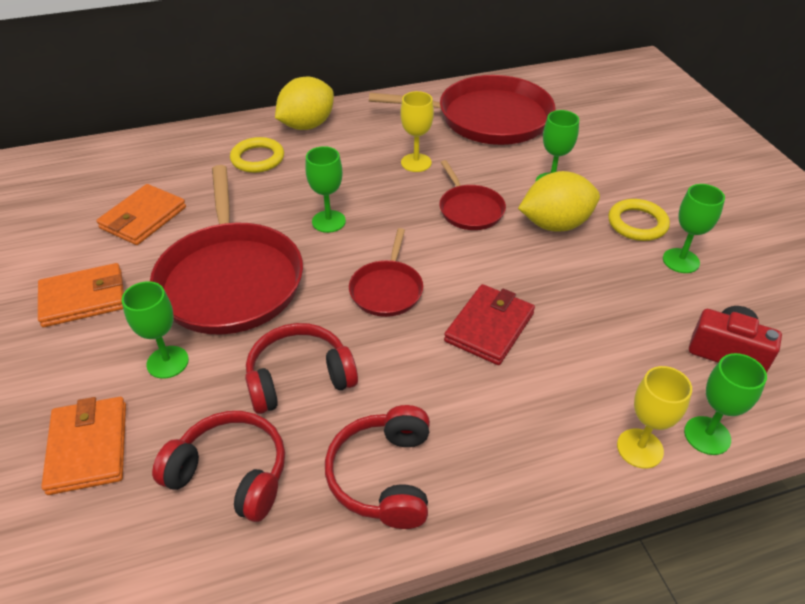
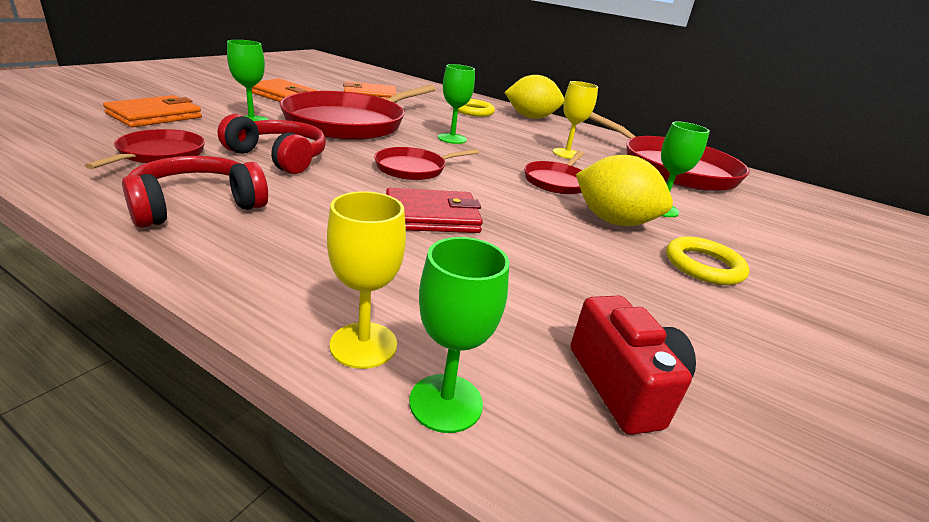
camera: 45 degrees right, 15 degrees down
red headphones [152,411,285,522] -> red pan [85,129,205,169]
green goblet [663,184,725,273] -> none

